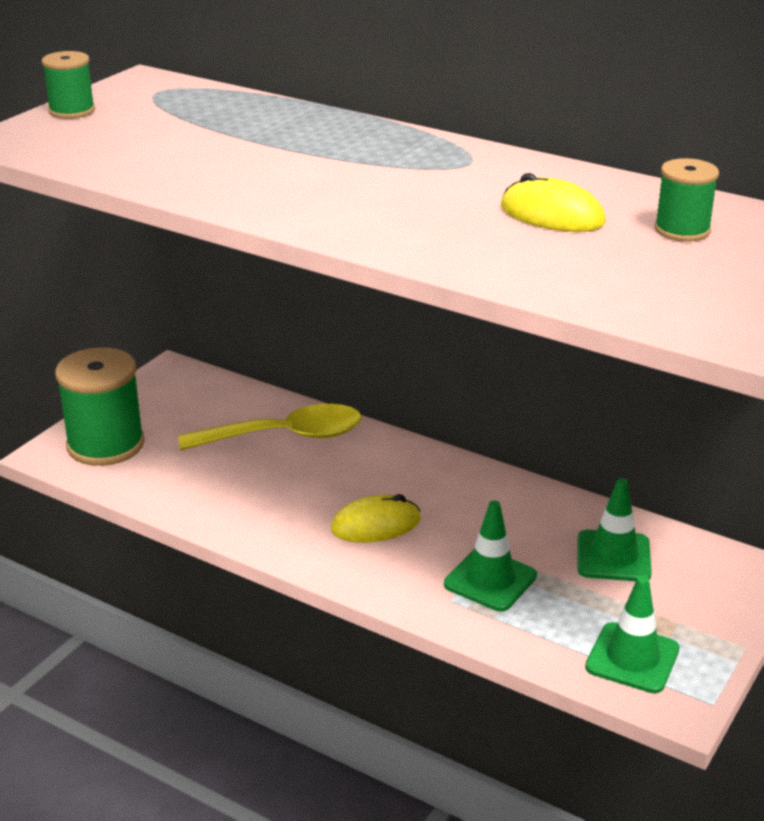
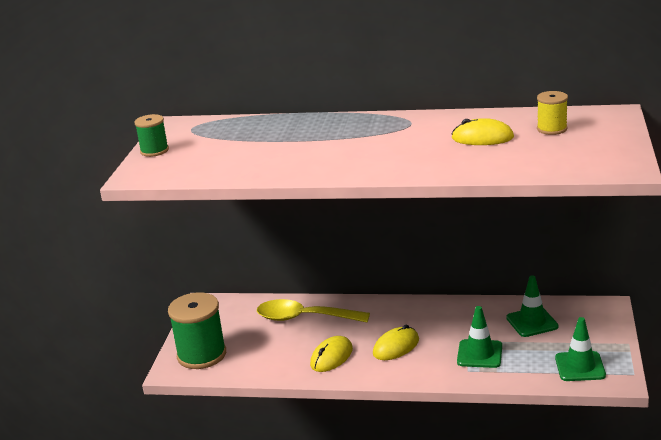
camera: 20 degrees left, 5 degrees down
yellow spoon [178,404,362,450] -> yellow spoon turned 135 degrees counterclockwise [257,299,370,322]
green spool [654,158,719,242] -> yellow spool [537,91,568,135]
none -> yellow mouse [310,336,353,372]

